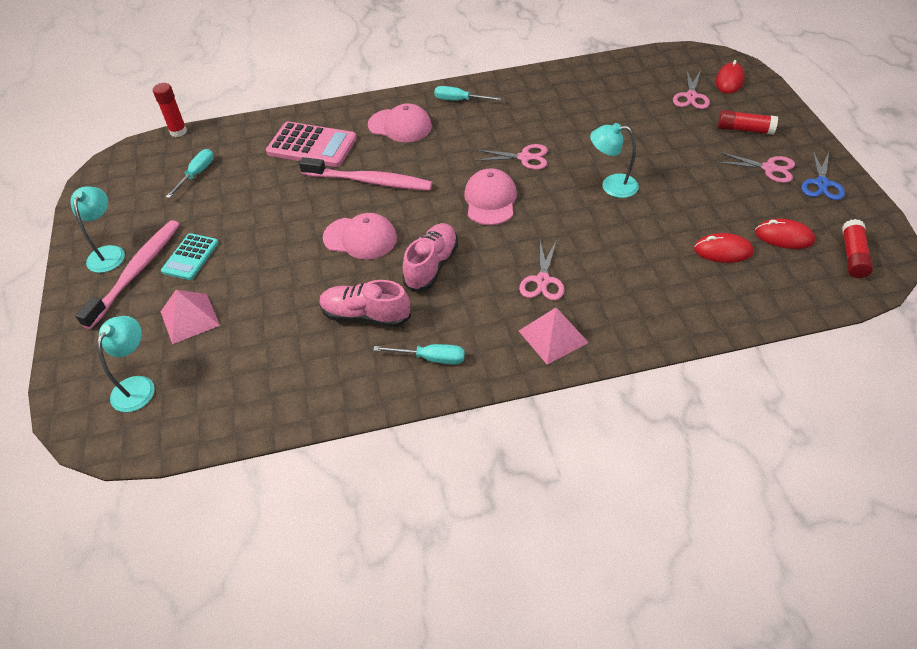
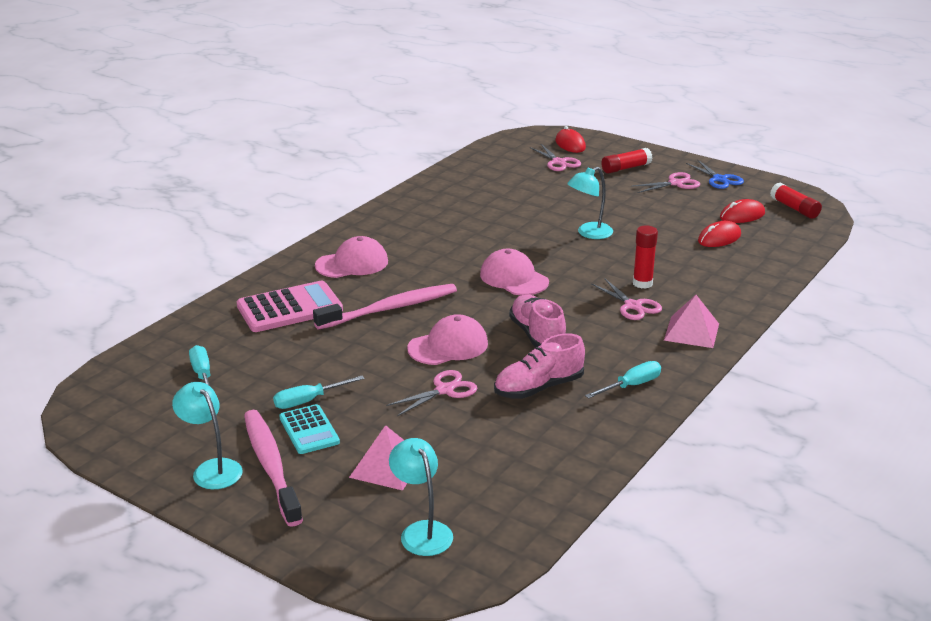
camera: 45 degrees left, 20 degrees down
red glue stick [153,83,187,137] -> red glue stick moved to [633,226,658,289]
turquoise screwdriver [434,86,501,101] -> turquoise screwdriver moved to [273,376,365,409]
pink scissors [475,144,548,170] -> pink scissors moved to [386,370,477,416]

